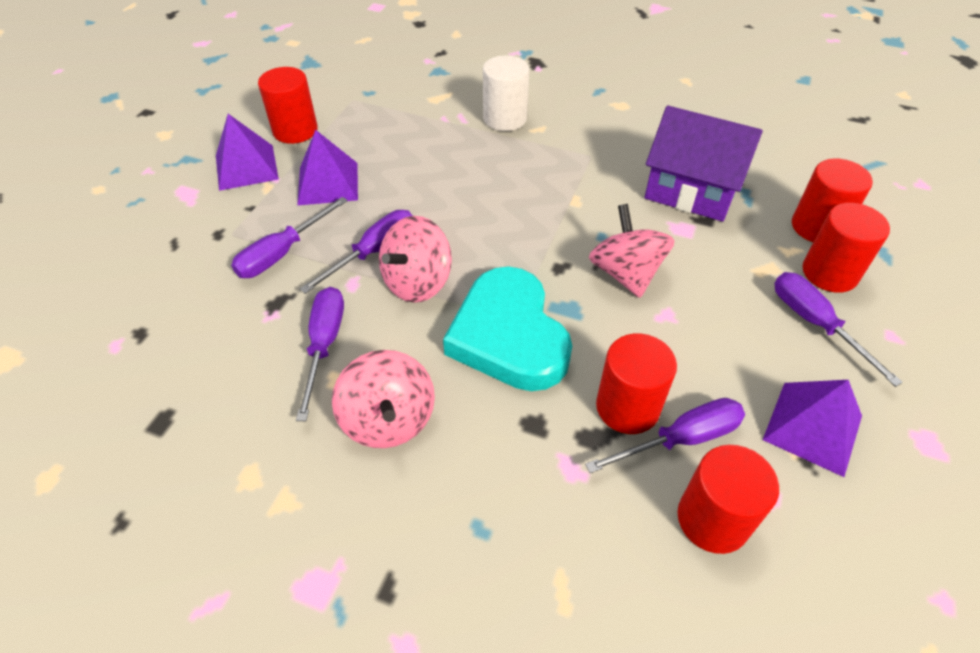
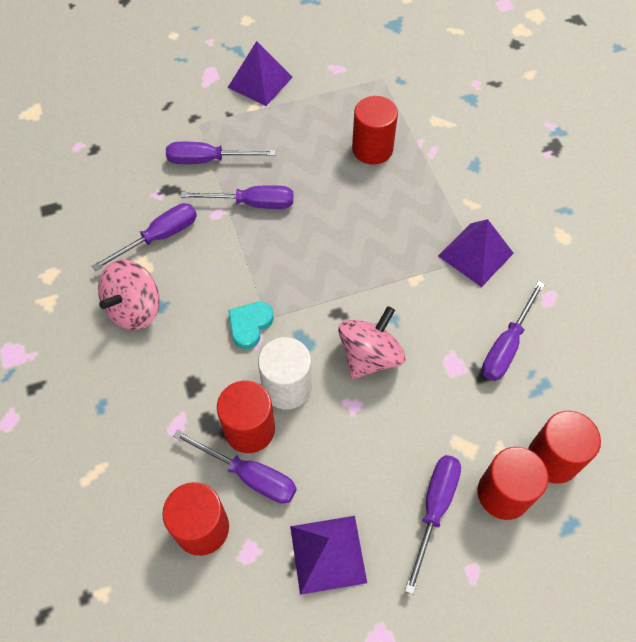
camera: 50 degrees right, 10 degrees up
red cylinder [258,67,318,144] -> red cylinder moved to [352,96,398,165]
purple pyramid [297,130,358,205] -> purple pyramid moved to [438,219,514,287]
pink spinning top [379,216,452,303] -> none
turquoise heart [443,266,572,391] -> turquoise heart [228,302,273,349], size x0.46
white cylinder [483,56,529,131] -> white cylinder moved to [258,337,312,410]
purple house [645,106,763,222] -> purple screwdriver [482,281,545,381]

